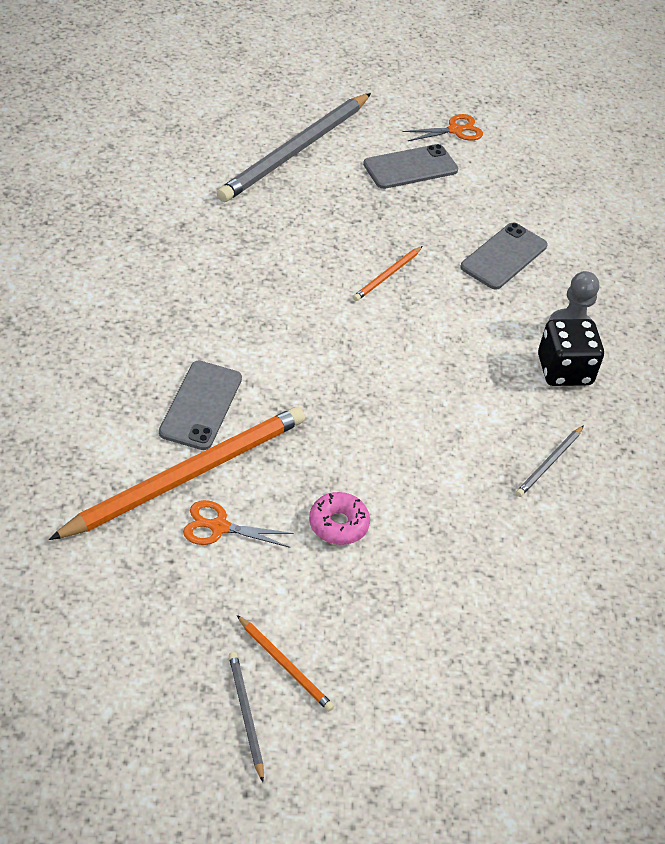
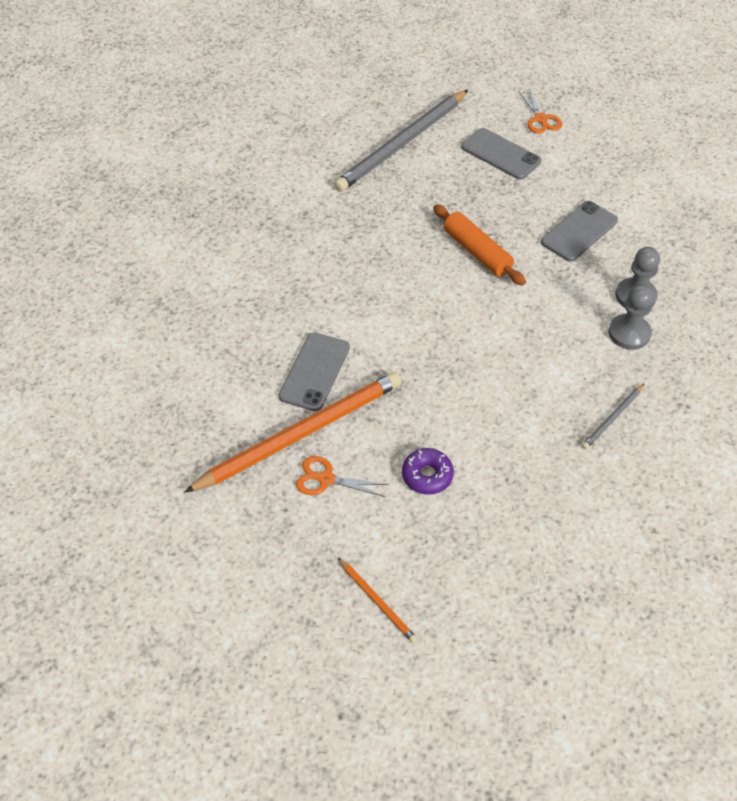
camera: 10 degrees right, 5 degrees up
grey pencil [229,652,264,782] -> none
pink donut [309,492,370,545] -> purple donut [402,448,454,495]
orange pencil [353,246,423,301] -> orange rolling pin [433,204,526,286]
grey phone [363,144,458,189] -> grey phone turned 60 degrees clockwise [461,128,541,180]
orange scissors [403,114,483,141] -> orange scissors turned 90 degrees clockwise [518,88,562,134]
black dice [538,319,604,386] -> grey pawn [608,284,654,350]

